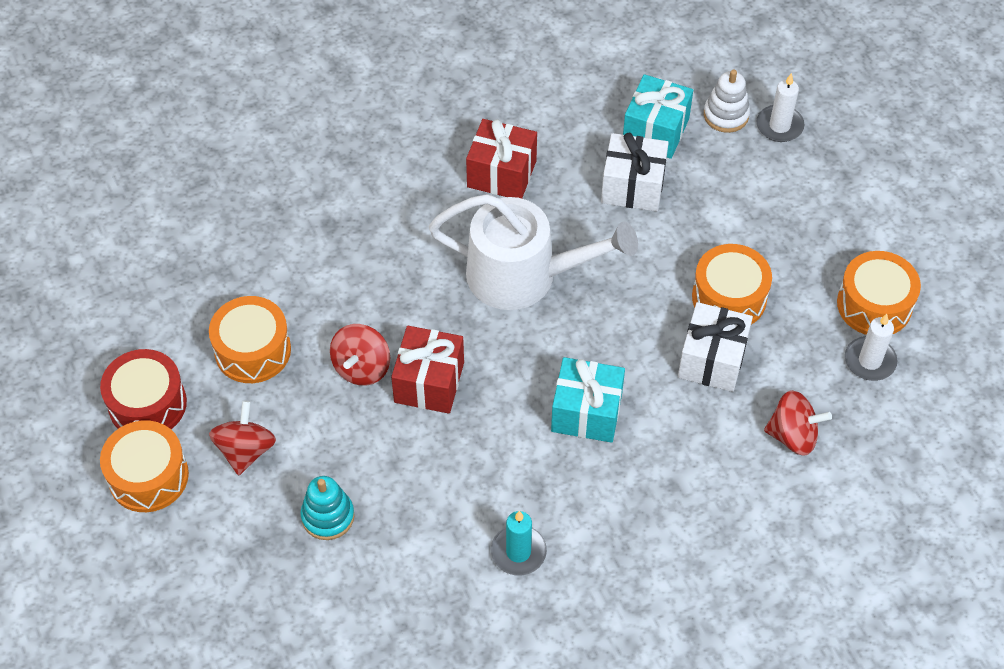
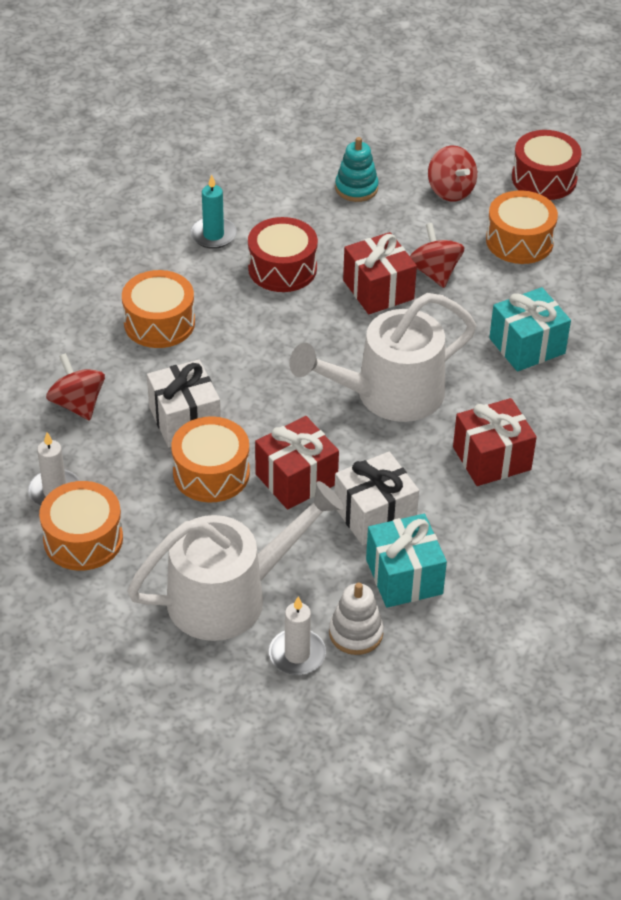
camera: 140 degrees right, 10 degrees down
orange drum [100,420,189,512] -> orange drum moved to [122,270,195,348]
turquoise gift [551,357,625,443] -> turquoise gift moved to [489,287,571,372]
red spinning top [764,390,832,456] -> red spinning top turned 90 degrees clockwise [46,353,105,421]
none -> white watering can [127,481,344,641]
none -> red drum [248,217,318,292]
none -> red gift [255,416,339,510]

